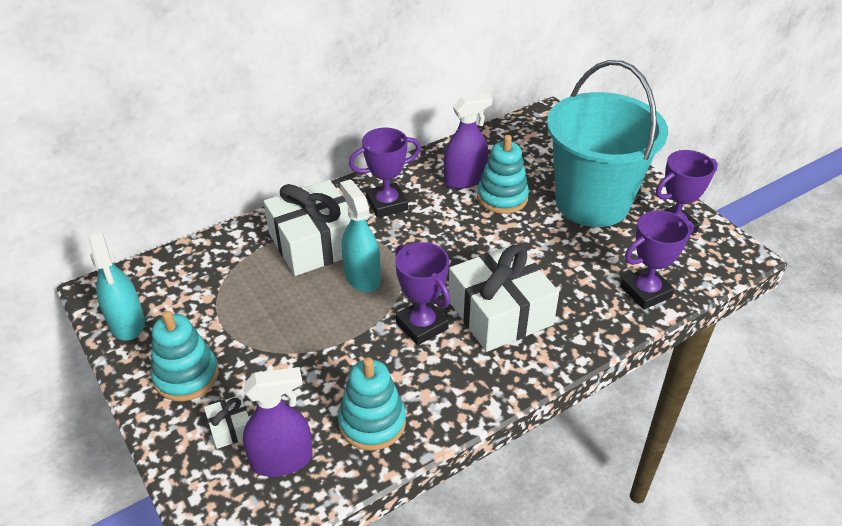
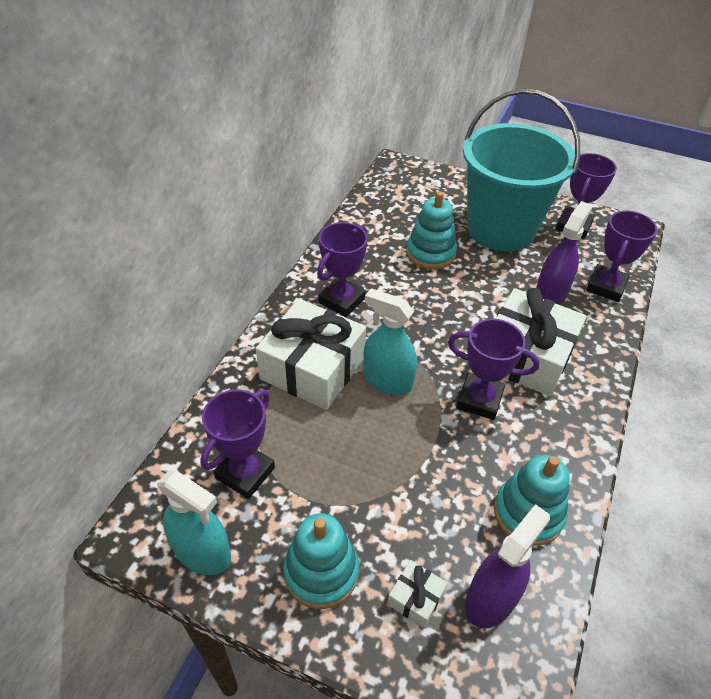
camera: 35 degrees left, 5 degrees up
purple spray bottle [444,93,493,189] -> purple spray bottle moved to [536,201,592,305]
none -> purple trophy [200,390,275,499]

